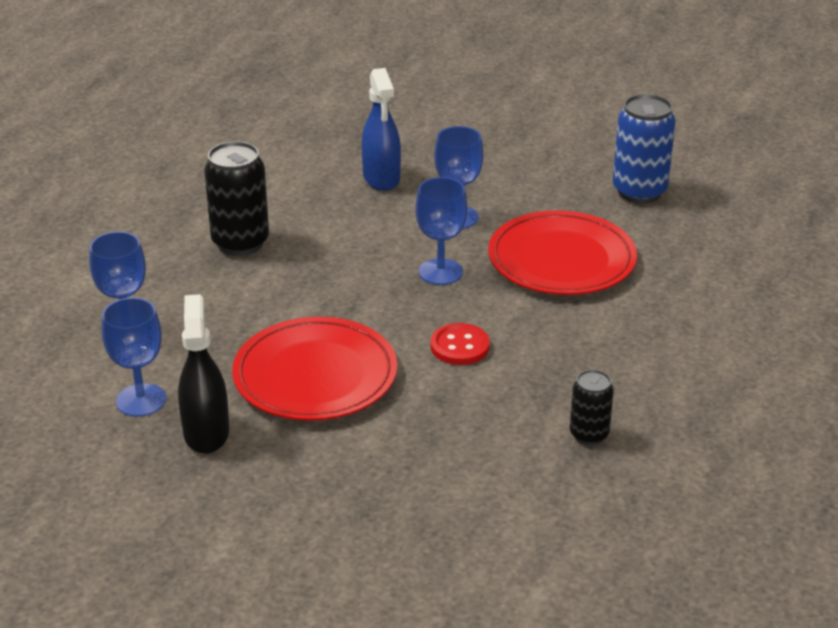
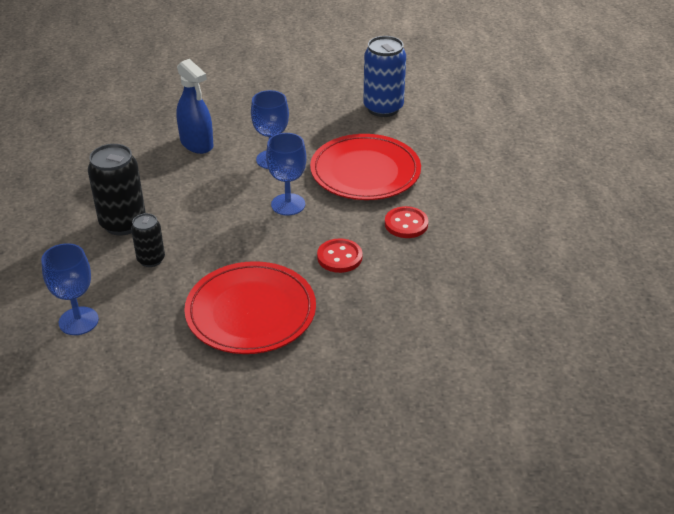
camera: 25 degrees left, 5 degrees up
blue goblet [102,297,166,417] -> none
black spray bottle [178,294,229,454] -> none
black can [570,369,614,445] -> black can moved to [131,213,165,267]
none -> red button [385,206,428,238]

